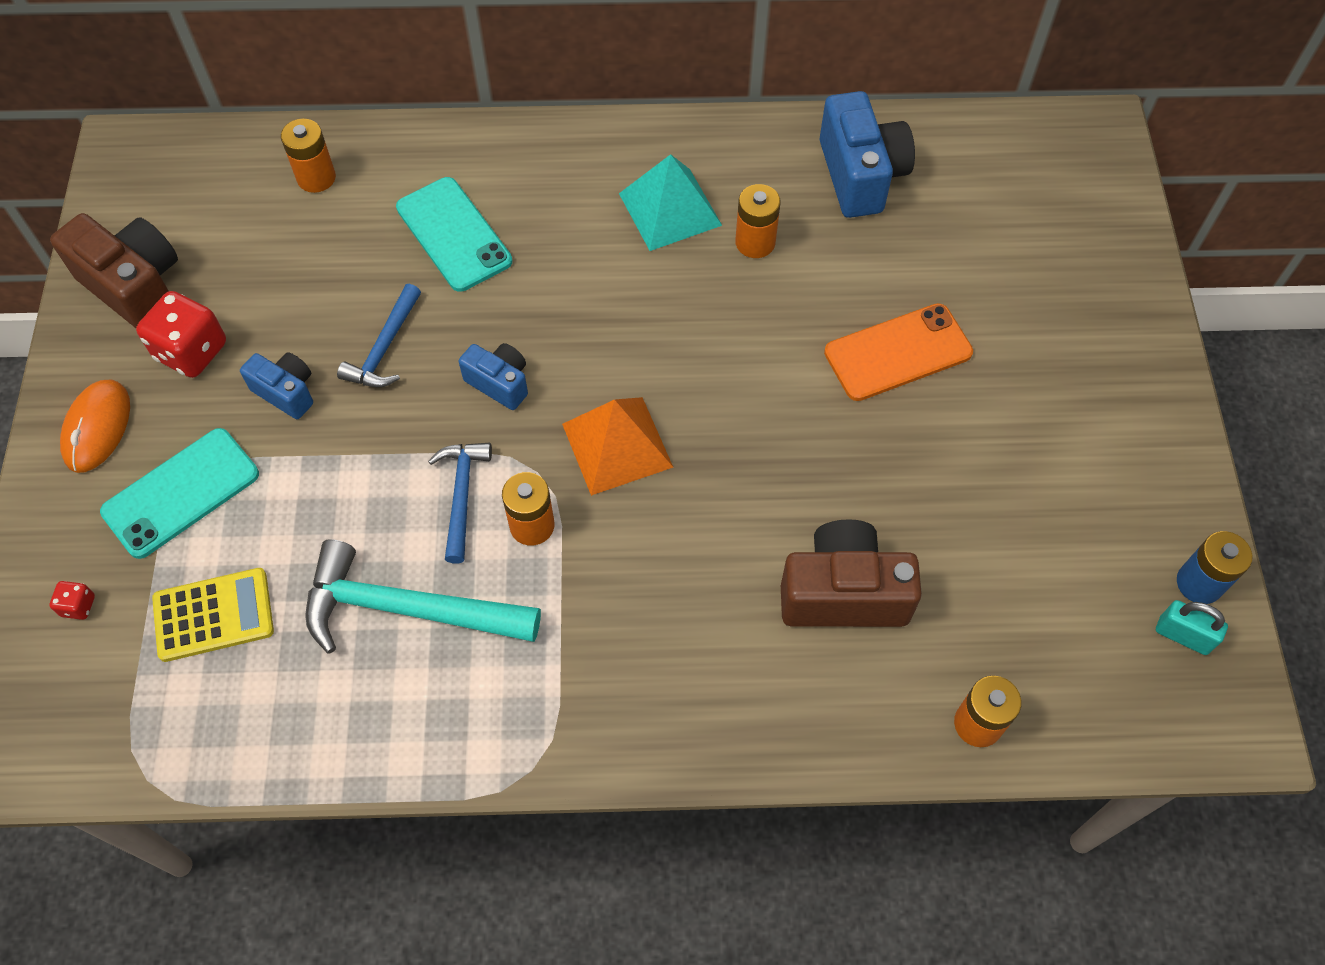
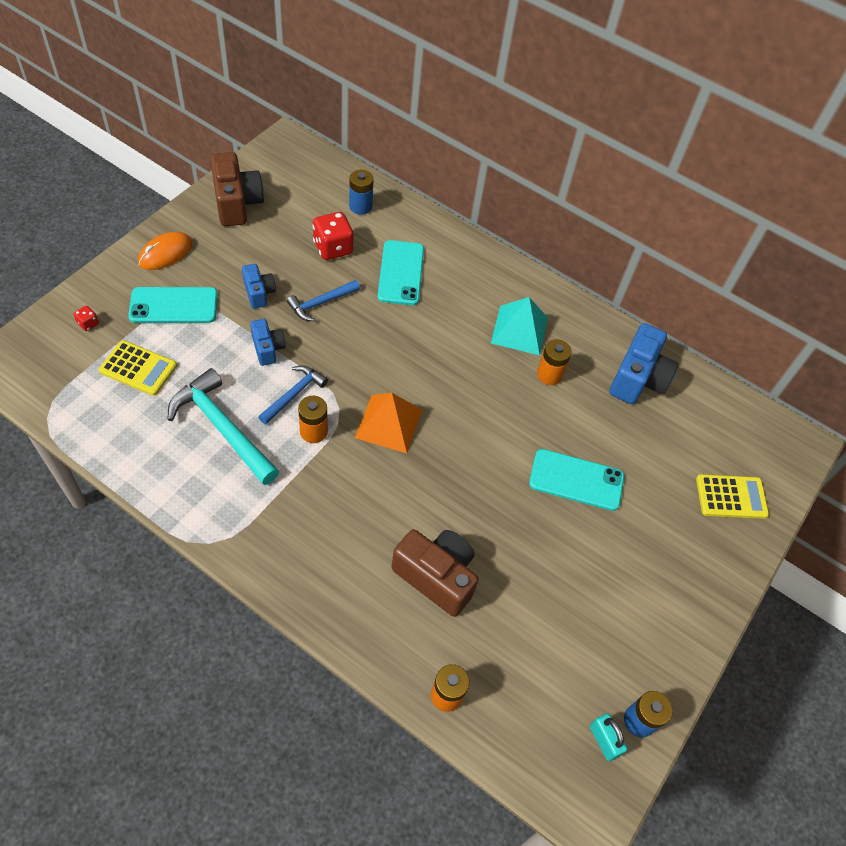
camera: 30 degrees right, 5 degrees down
red dice [136,291,226,378] -> red dice moved to [313,212,354,260]
orange battery [281,119,336,193] -> blue battery [349,170,374,215]
blue camera [459,343,528,410] -> blue camera moved to [250,319,285,366]
orange phone [824,303,973,401] -> turquoise phone [529,449,624,511]
none -> yellow calculator [696,474,769,519]

